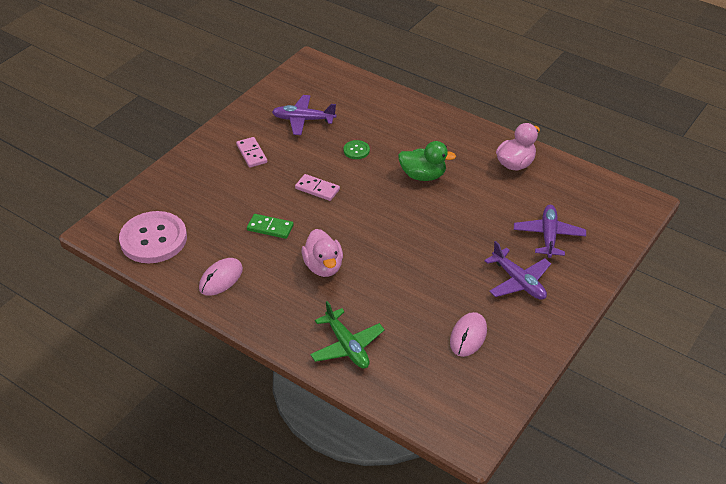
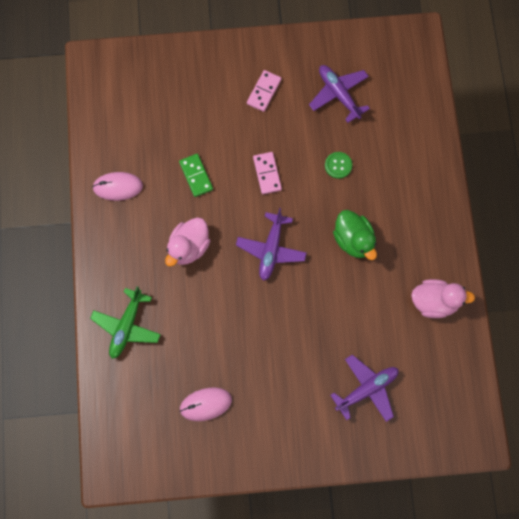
camera: 50 degrees right, 30 degrees up
pink button [119,211,187,263] -> none
purple plane [484,241,551,300] -> purple plane moved to [236,208,307,281]

